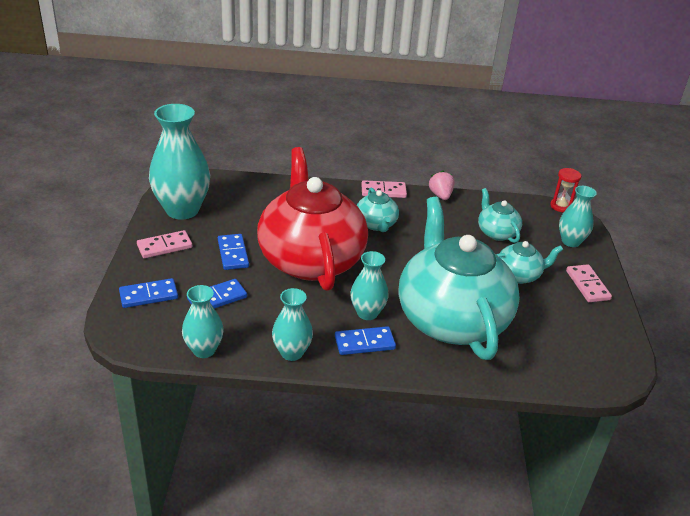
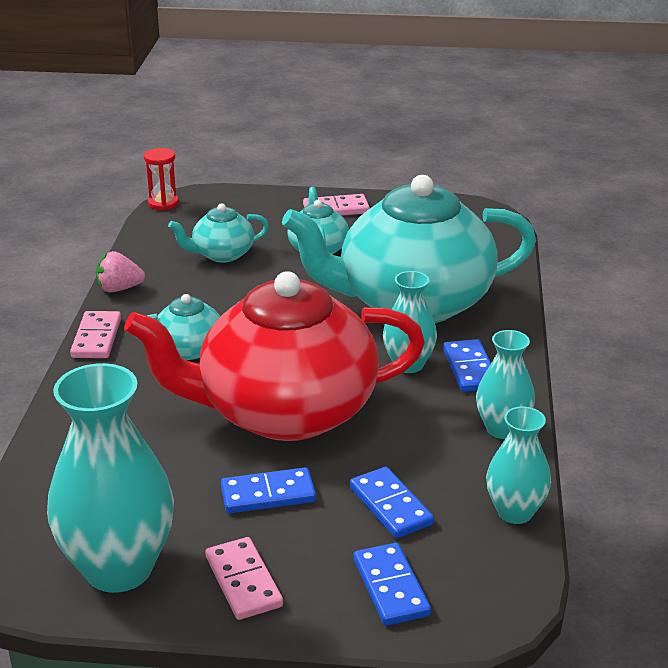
camera: 85 degrees left, 5 degrees down
turquoise vase [559,186,597,247] -> none

